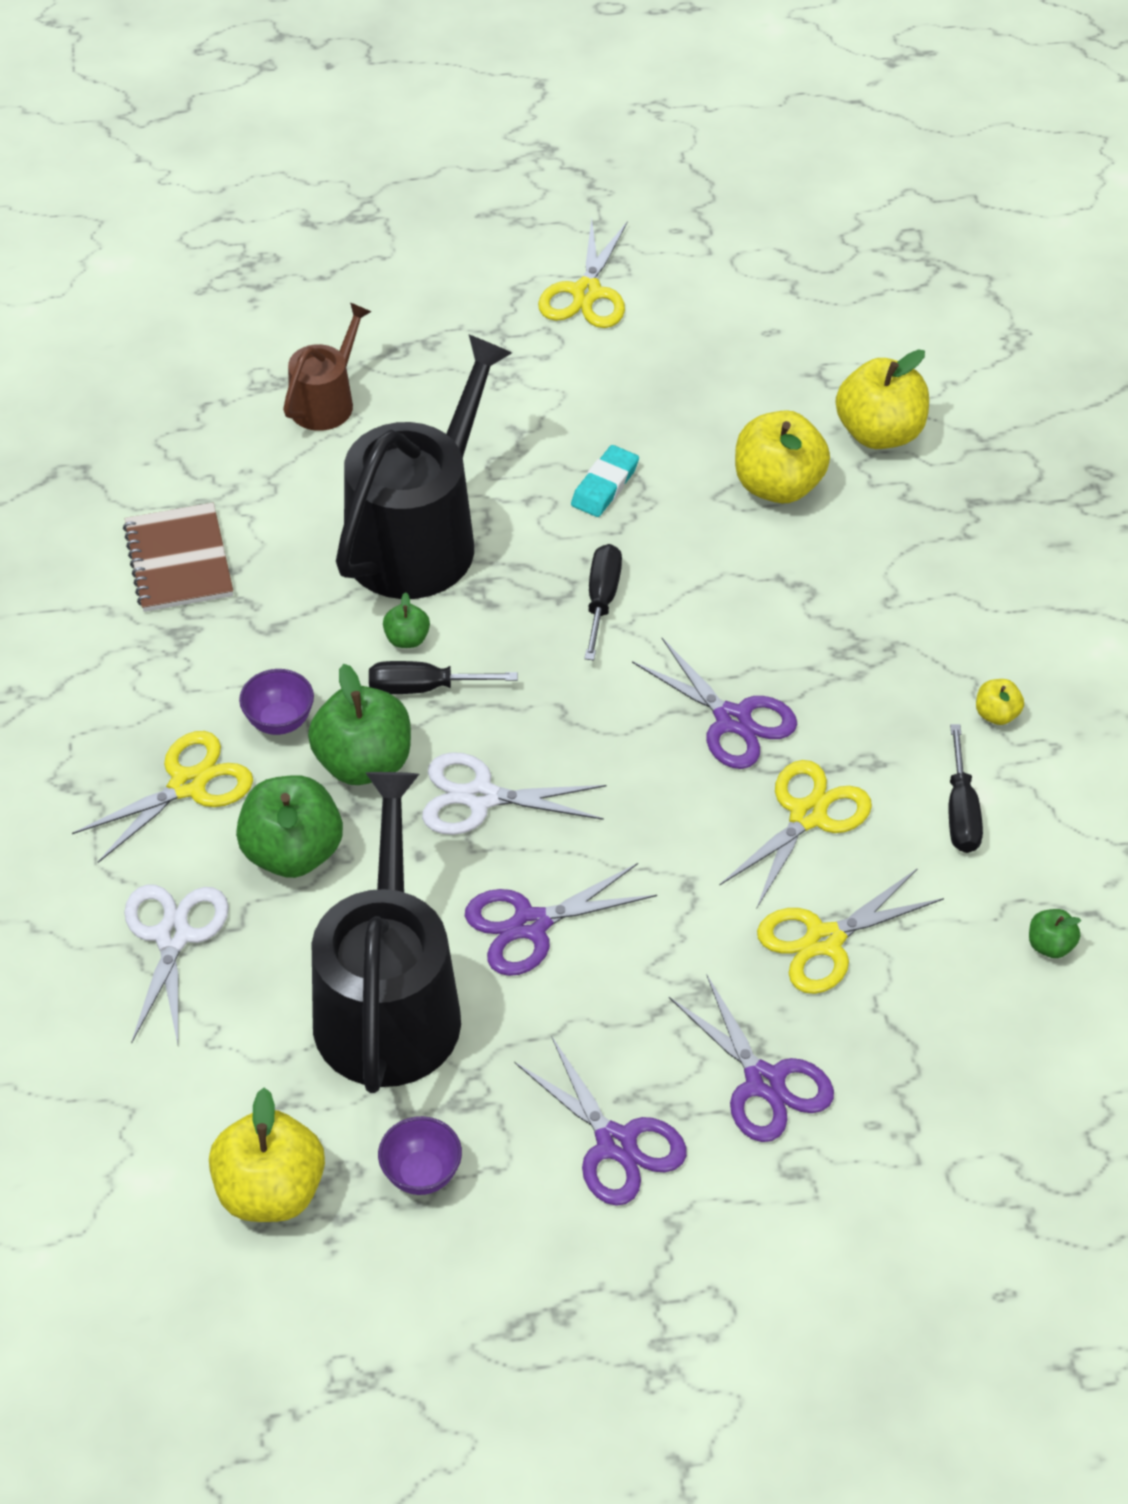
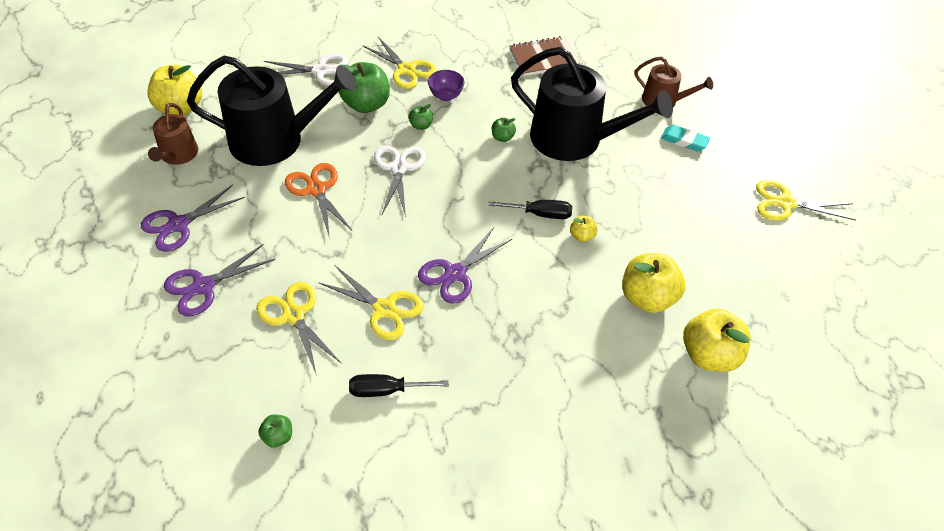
camera: 85 degrees right, 0 degrees up
green apple [308,664,411,785] -> green apple [409,104,433,130], size x0.47
black screwdriver [369,661,518,694] -> none
purple bowl [378,1116,462,1195] -> brown watering can [148,103,198,165]
purple scissors [465,863,657,976] -> orange scissors [285,163,352,235]
turquoise eraser [571,445,639,517] -> turquoise eraser moved to [661,125,710,151]
yellow apple [976,679,1024,725] -> yellow apple moved to [570,216,597,242]

